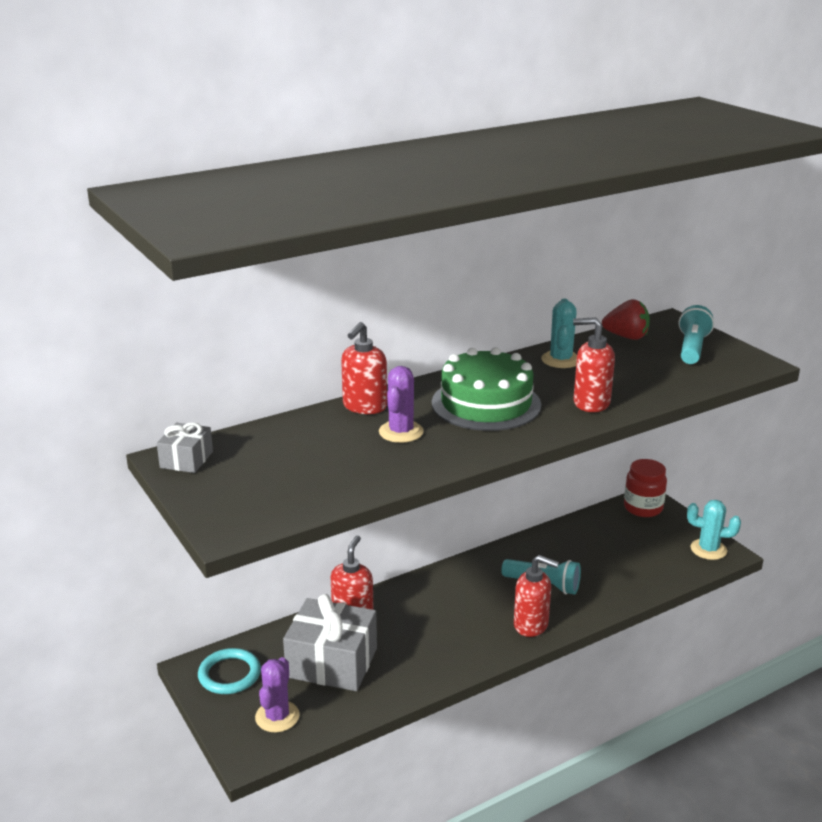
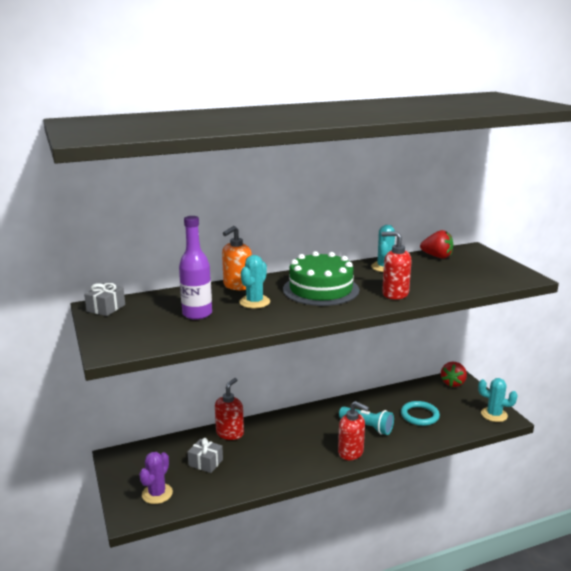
camera: 10 degrees right, 5 degrees down
turquoise ring [198,648,261,694] -> turquoise ring moved to [401,401,440,426]
grey gift [283,594,377,691] -> grey gift [188,438,223,473], size x0.51
red soap dispenser [341,322,387,414] -> orange soap dispenser [222,226,252,290]
purple cactus [379,366,424,443] -> turquoise cactus [239,255,270,308]
red jar [624,459,667,517] -> red strawberry [441,362,467,387]
turquoise flashlight [679,305,714,364] -> none
none -> purple bottle [179,216,212,320]

